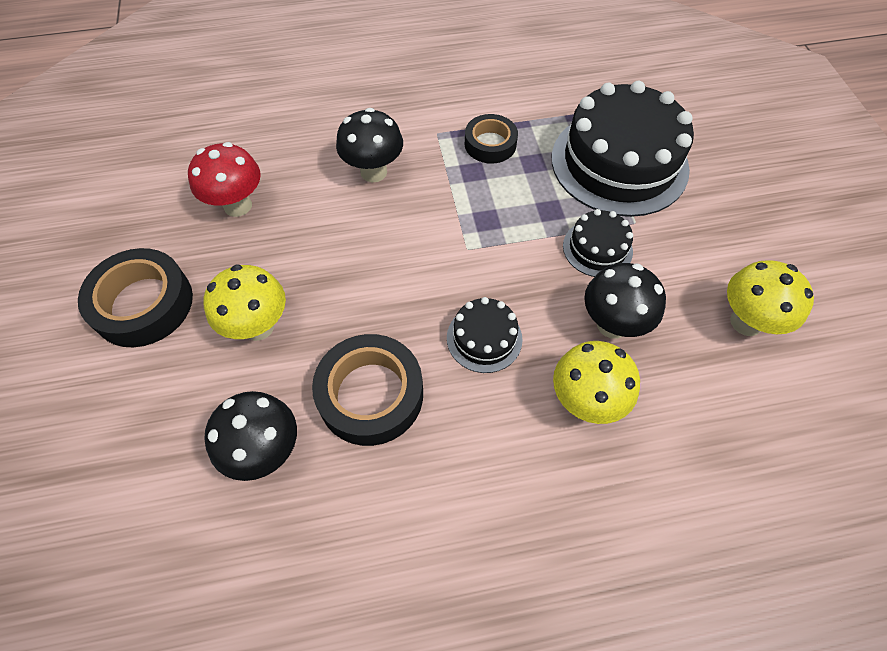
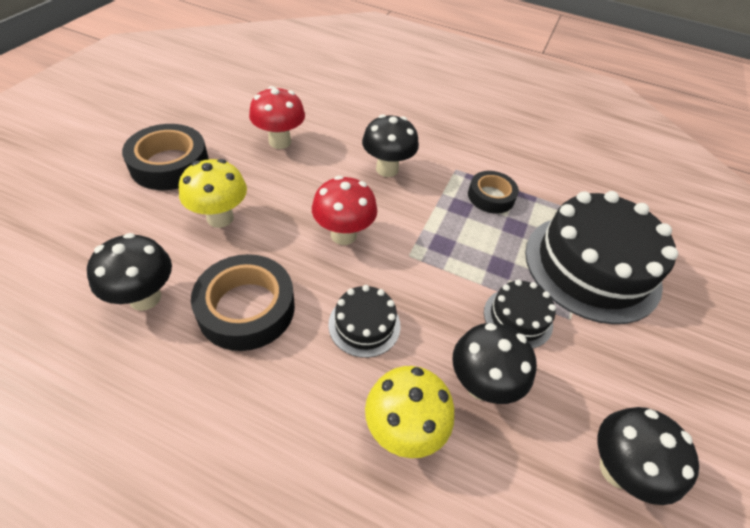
camera: 30 degrees right, 10 degrees down
yellow mushroom [727,260,814,336] -> black mushroom [598,407,699,505]
none -> red mushroom [312,176,377,245]

